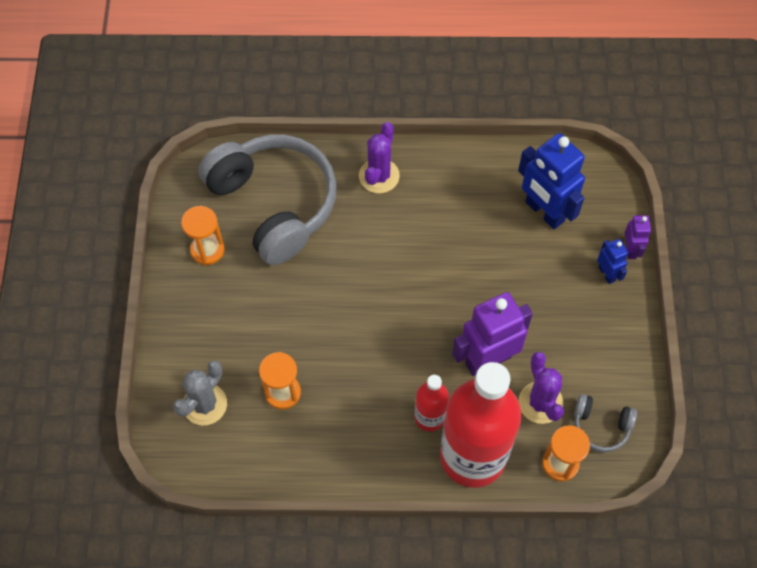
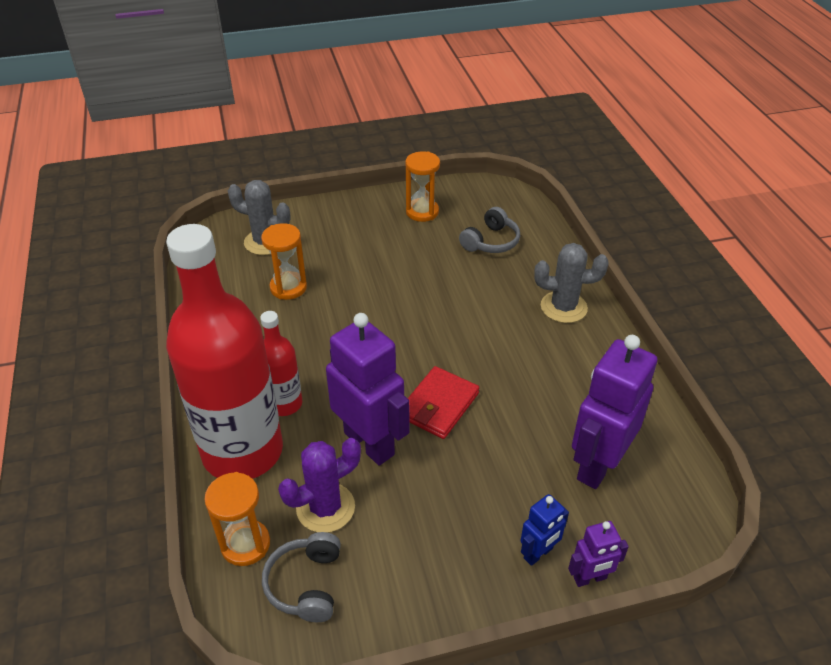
camera: 75 degrees right, 20 degrees down
grey headphones [198,135,337,265] -> grey headphones [459,207,520,253], size x0.43
purple cactus [359,122,400,193] -> grey cactus [534,243,609,323]
blue robot [518,133,585,229] -> purple robot [572,335,657,489]
none -> red wallet [408,366,479,439]

